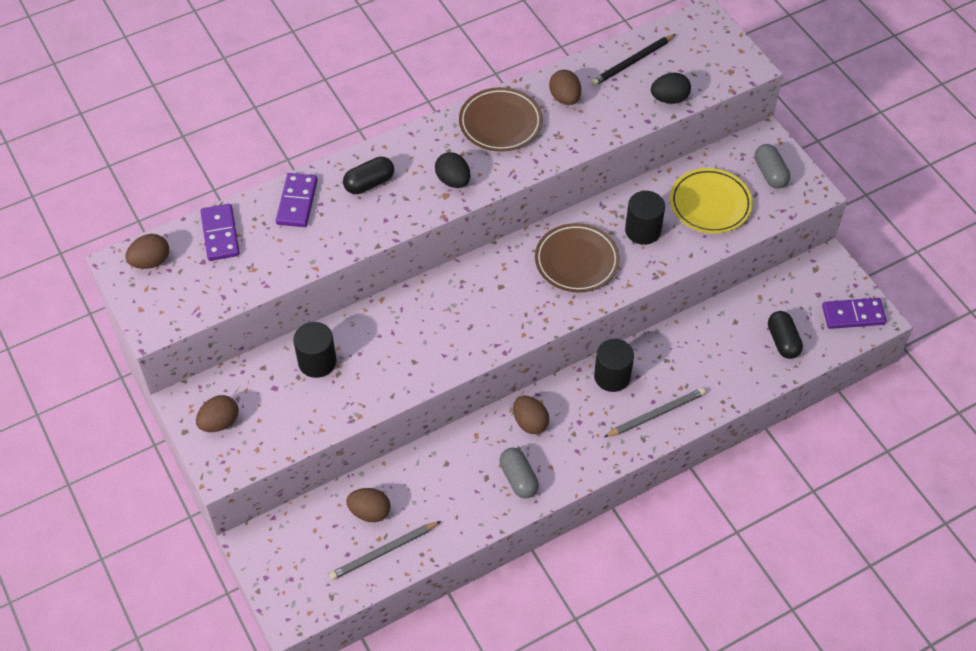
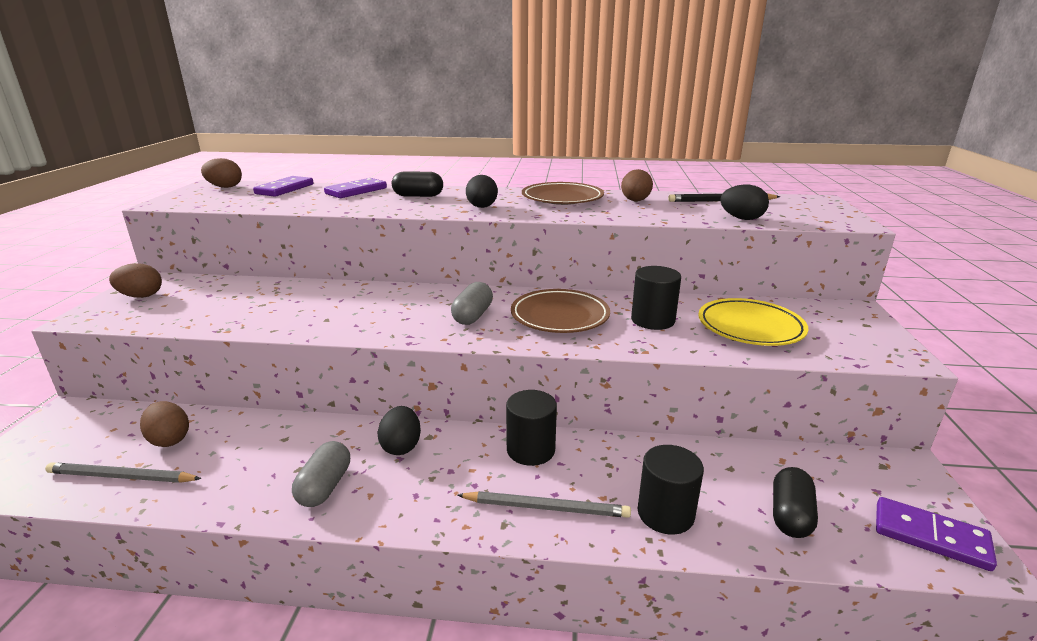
camera: 35 degrees right, 30 degrees down
black cylinder [293,322,336,378] -> black cylinder moved to [638,445,704,535]
brown egg [513,396,549,434] -> black egg [377,406,421,455]
grey capsule [755,144,790,189] -> grey capsule moved to [451,282,493,325]

